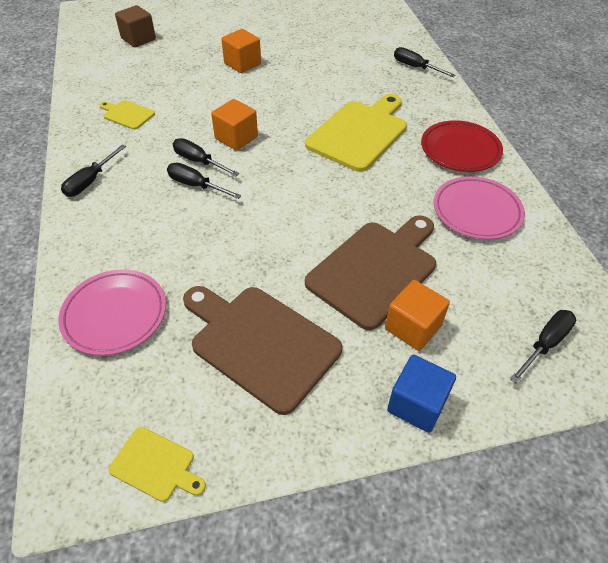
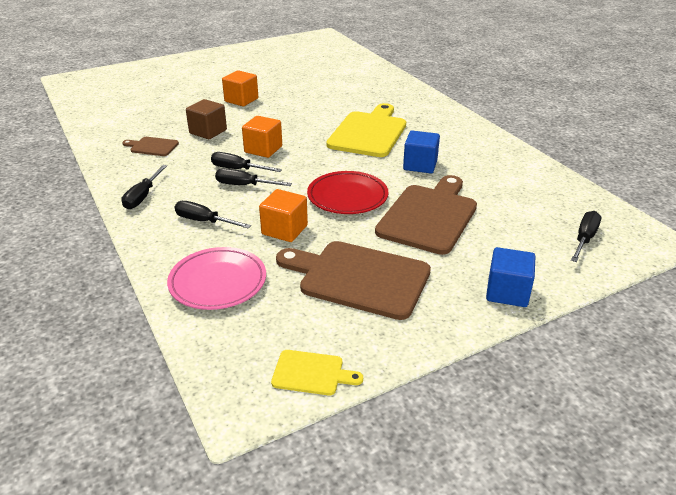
camera: 15 degrees left, 15 degrees down
yellow cutting board [100,100,155,130] -> brown cutting board [122,137,179,156]
brown cube [115,5,156,47] -> brown cube moved to [186,99,227,139]
orange cube [385,280,450,351] -> orange cube moved to [259,189,308,242]
black screwdriver [394,47,455,77] -> black screwdriver moved to [175,201,251,228]
red plate [421,120,503,172] -> red plate moved to [307,171,388,214]
pink plate [434,176,525,240] -> none
none -> blue cube [403,131,440,173]

